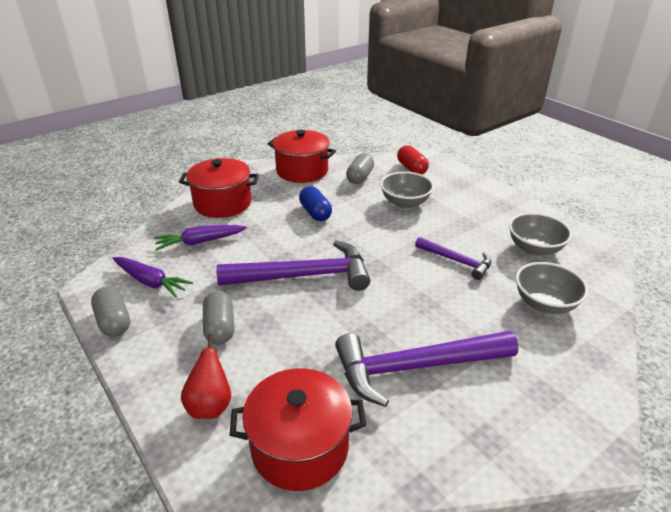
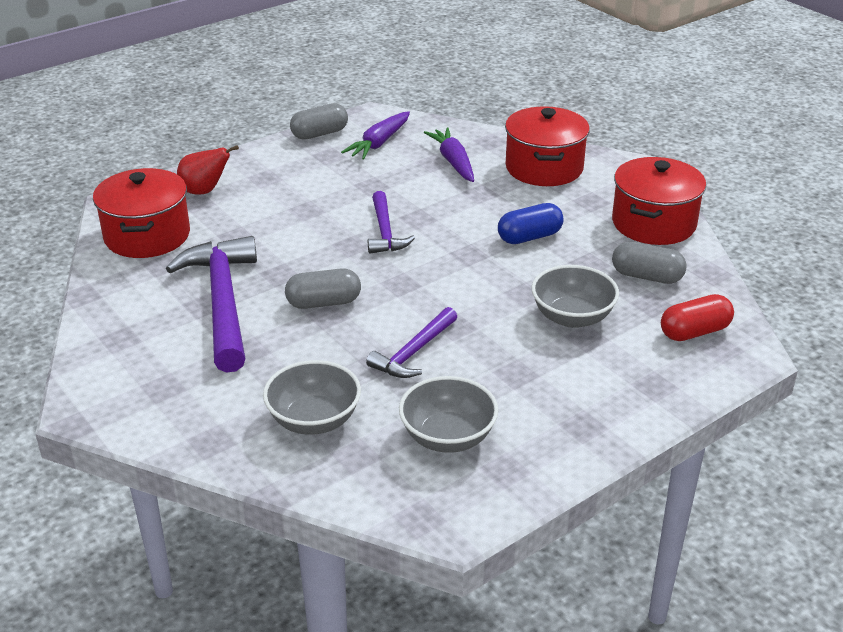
camera: 90 degrees right, 0 degrees up
grey capsule [203,291,234,344] -> grey capsule moved to [285,268,361,309]
purple hammer [216,241,370,291] -> purple hammer [368,191,415,254], size x0.55

